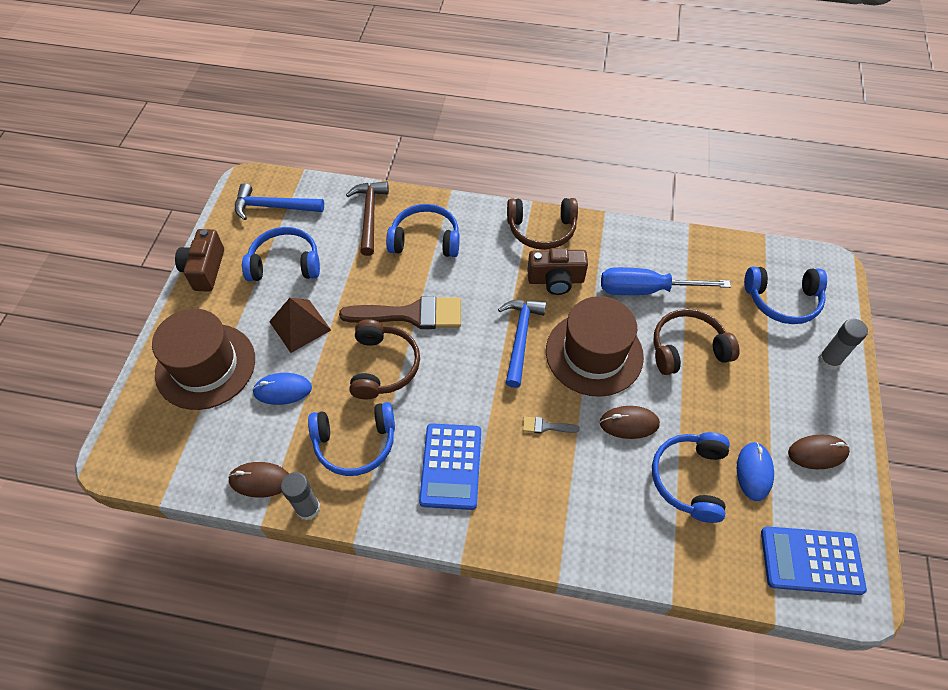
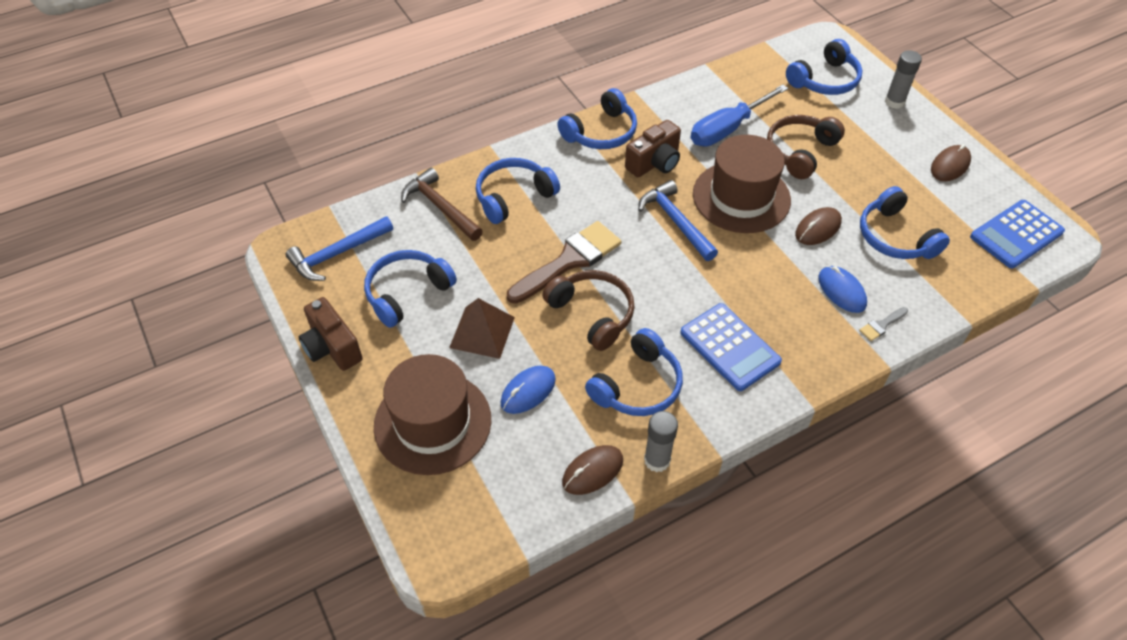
camera: 40 degrees left, 5 degrees down
brown headphones [507,198,578,250] -> blue headphones [557,88,637,149]
grey brush [523,417,580,434] -> grey brush moved to [859,307,908,341]
blue mouse [737,442,774,501] -> blue mouse moved to [819,266,867,313]

